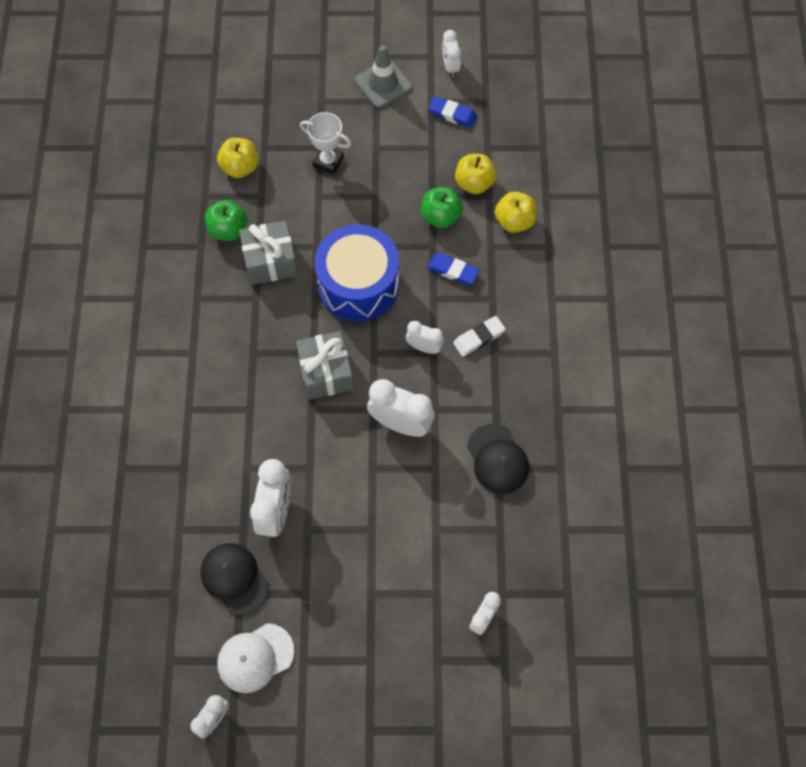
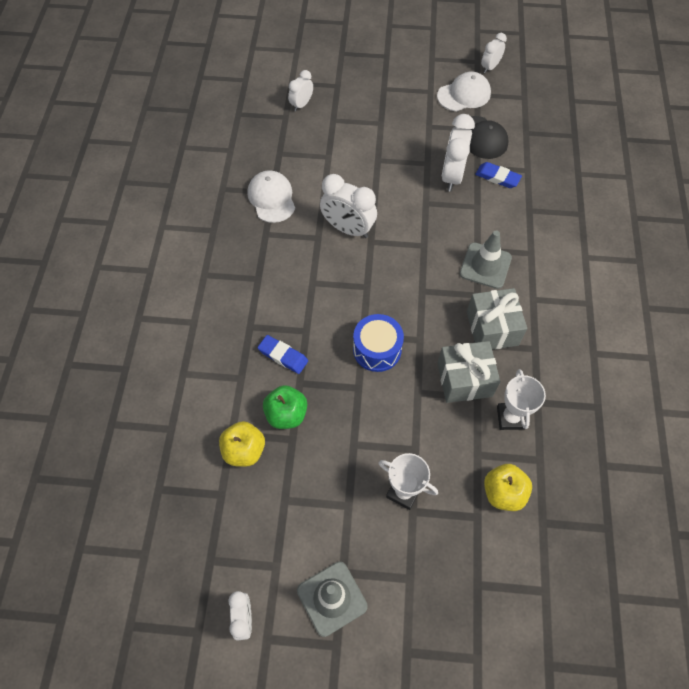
camera: 175 degrees left, 5 degrees down
green apple [205,200,247,241] -> white trophy [497,369,546,430]
grey gift [296,331,354,400] -> grey gift moved to [467,288,527,349]
blue drum [315,224,399,322] -> blue drum [353,314,404,372], size x0.61
white clock [406,321,444,354] -> none
blue eraser [428,96,477,128] -> blue eraser moved to [475,162,522,188]
white eraser [453,316,506,357] -> none
black cap [467,424,529,494] -> white cap [247,170,295,223]
yellow apple [495,191,537,233] -> none
none -> grey traffic cone [460,230,512,289]

